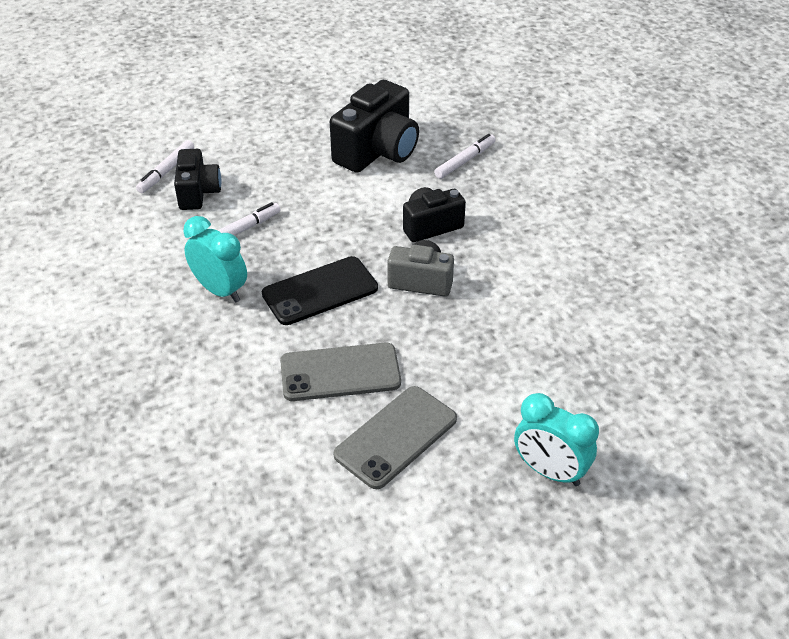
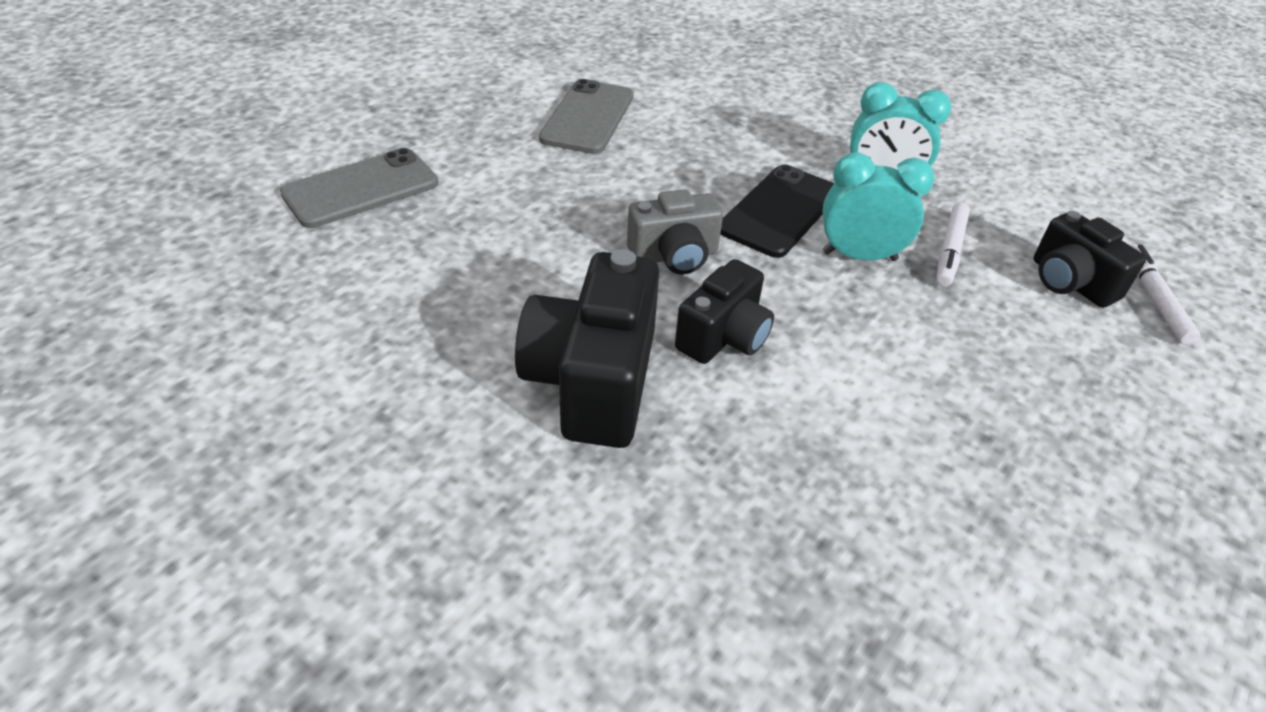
camera: 150 degrees right, 0 degrees up
grey phone [280,343,401,401] -> grey phone moved to [280,148,438,228]
black camera [330,80,419,173] -> black camera moved to [515,249,659,448]
white marker [434,134,496,179] -> none
turquoise clock [514,393,599,486] -> turquoise clock moved to [822,152,934,261]

